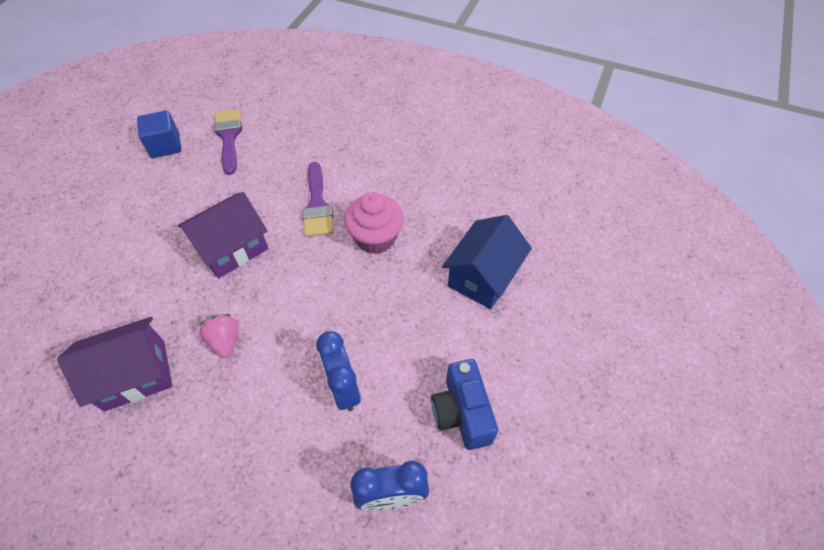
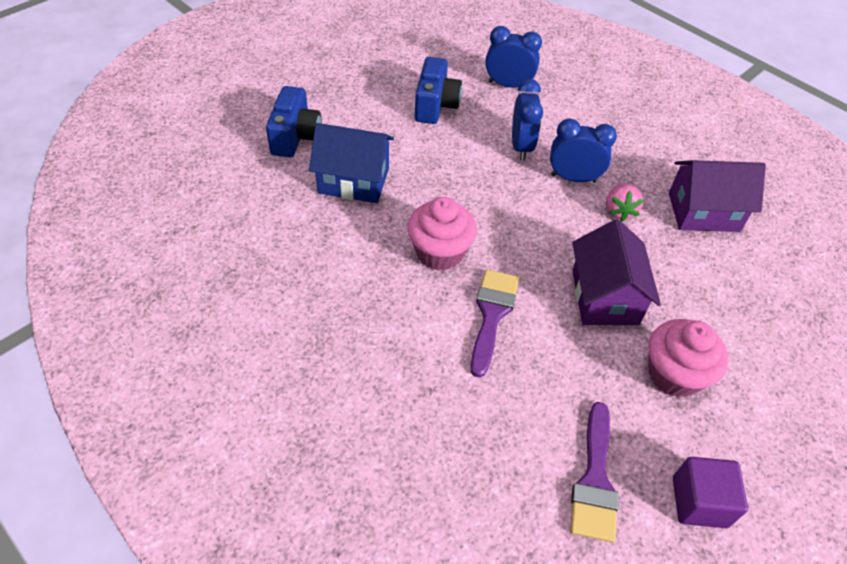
camera: 160 degrees left, 5 degrees down
blue cube [137,110,181,158] -> purple cube [673,457,748,528]
purple house [178,192,269,278] -> purple house turned 75 degrees counterclockwise [572,219,661,325]
blue house [442,215,532,309] -> blue house turned 45 degrees clockwise [309,123,394,203]
none -> blue camera [266,86,321,157]
none -> blue clock [550,118,617,183]
none -> pink cupcake [648,319,728,398]

